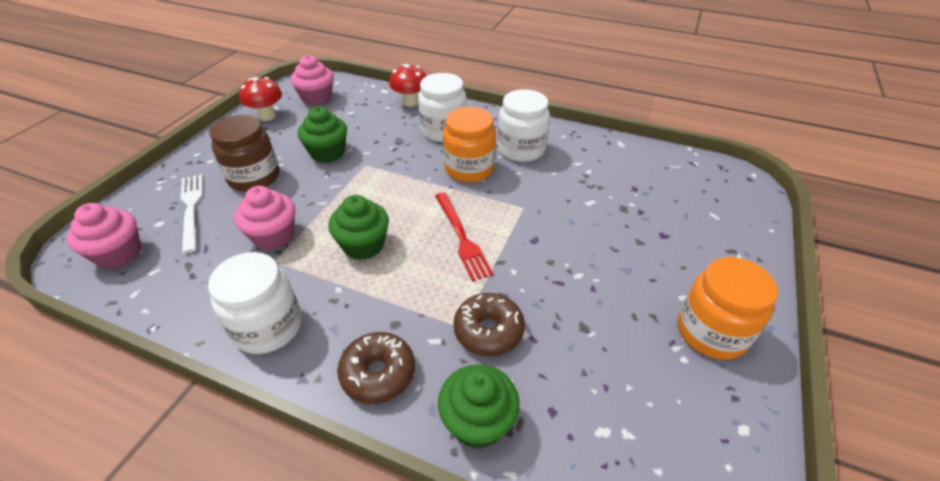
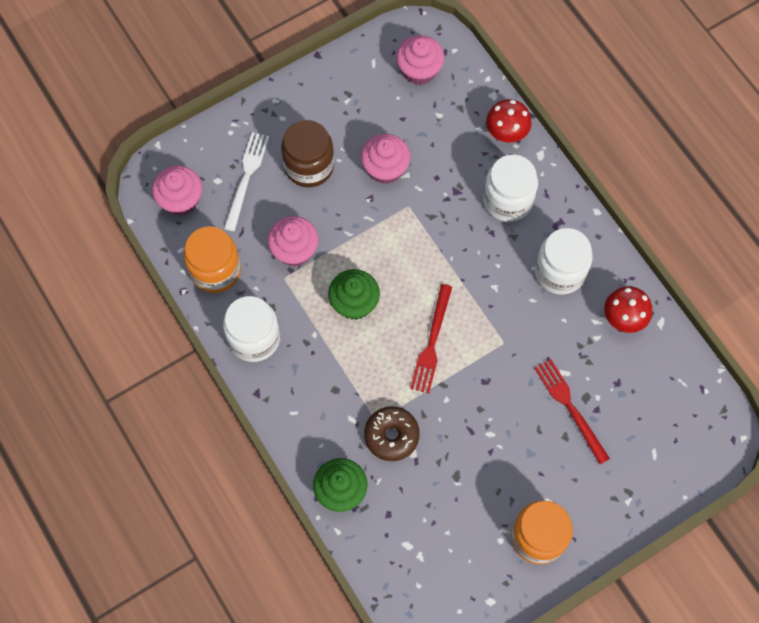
camera: 35 degrees right, 25 degrees up
red mushroom [239,77,282,121] -> red mushroom moved to [604,286,653,333]
green cupcake [298,106,347,163] -> pink cupcake [361,134,410,184]
brown donut [337,332,415,404] -> none
orange jar [443,107,496,183] -> orange jar moved to [184,226,241,293]
none -> red fork [534,359,610,464]

